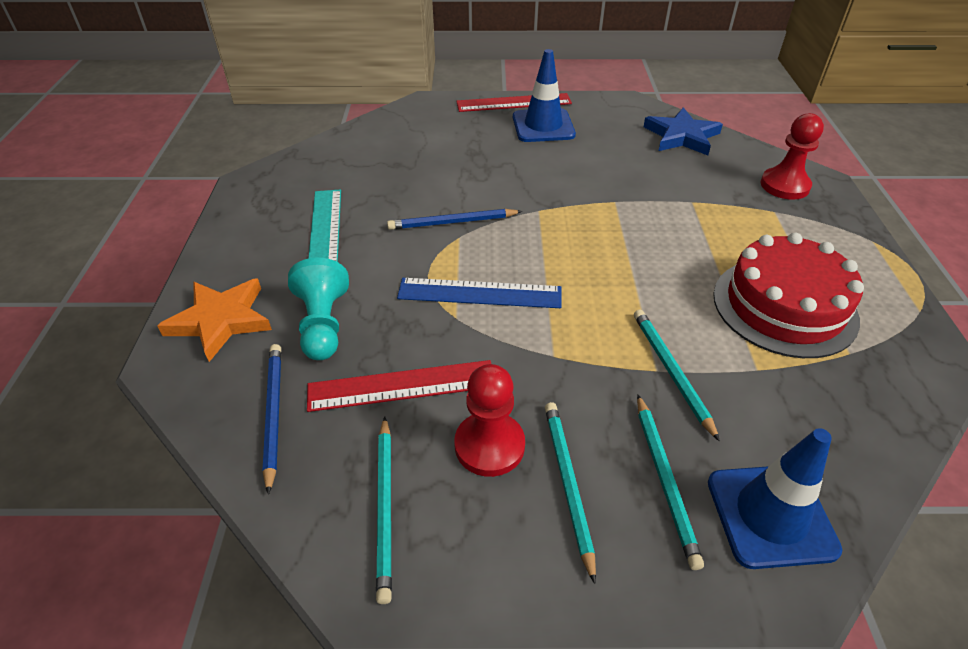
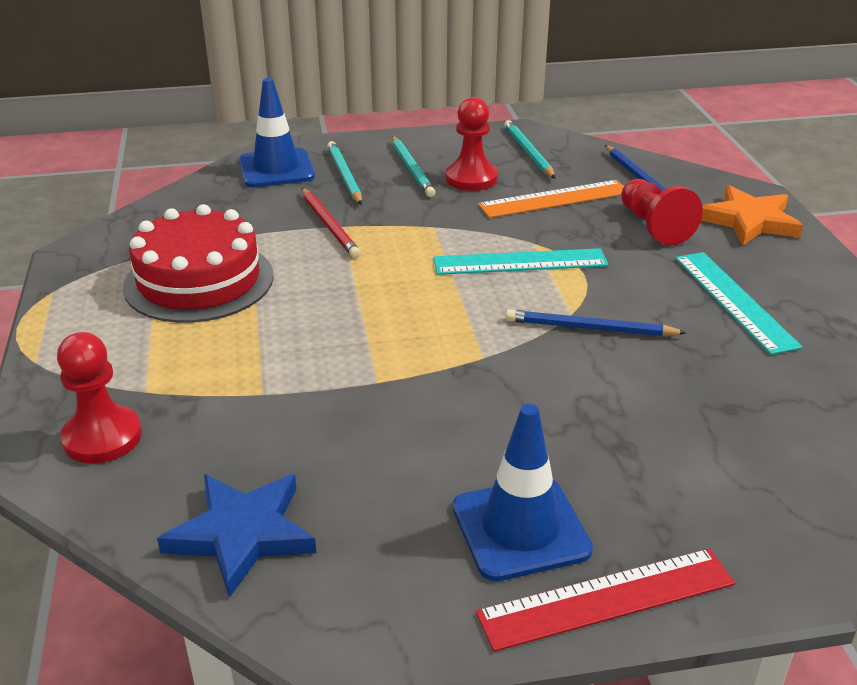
camera: 170 degrees right, 10 degrees down
turquoise pawn [288,258,349,360] -> red pawn [621,179,703,245]
red ruler [307,360,491,412] -> orange ruler [478,180,624,218]
blue pencil [387,209,523,230] -> blue pencil turned 150 degrees counterclockwise [506,309,687,336]
blue ruler [397,278,561,308] -> turquoise ruler [434,248,608,275]
turquoise pencil [634,310,720,441] -> red pencil [302,188,361,258]

